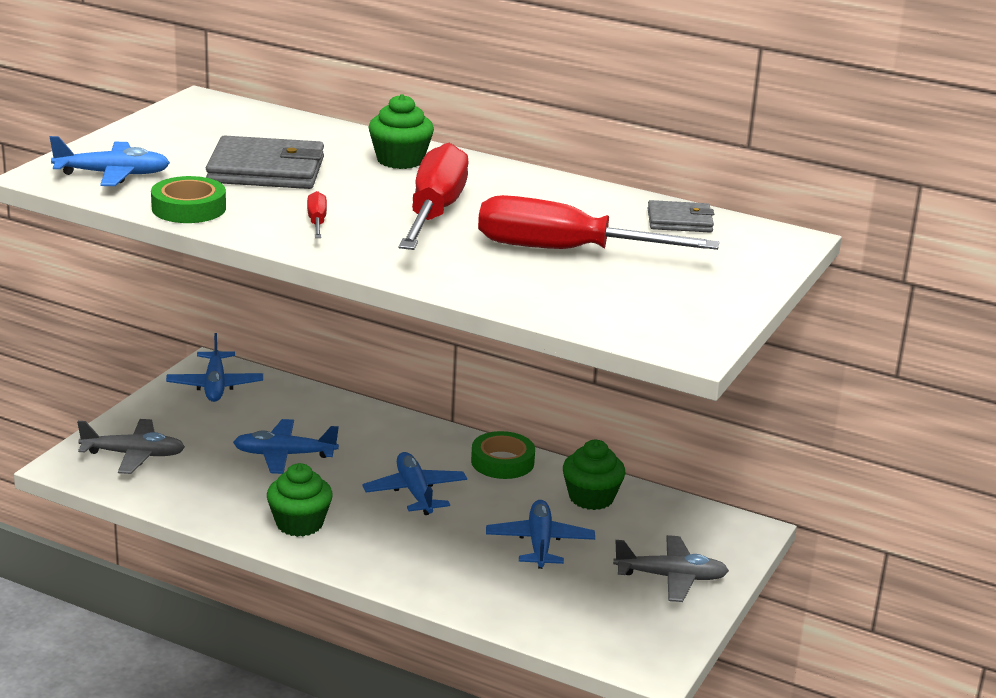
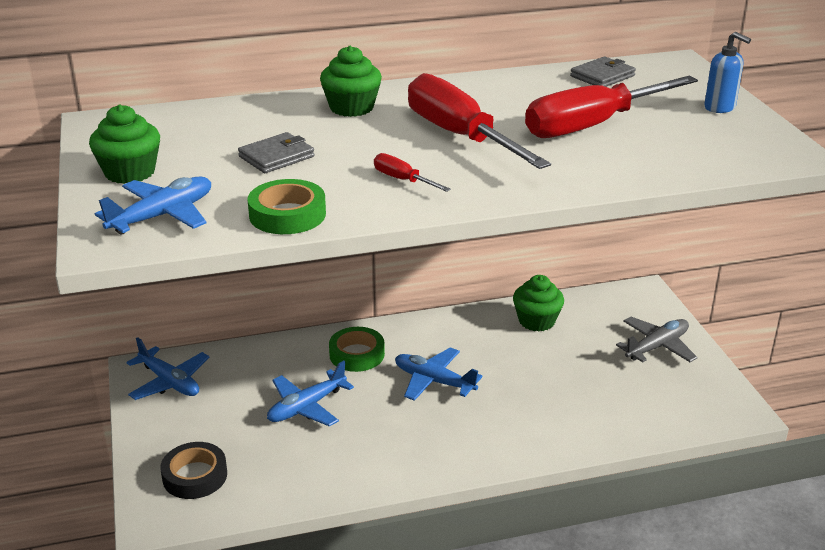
camera: 40 degrees left, 5 degrees up
grey plane [77,419,185,474] -> black tape [160,442,227,499]
grey wallet [206,135,324,189] -> grey wallet [238,132,315,173], size x0.57
green cupcake [267,463,333,537] -> green cupcake moved to [89,105,160,184]
green tape [471,431,535,479] -> green tape moved to [329,327,385,372]
blue plane [486,500,595,569] -> none
none -> blue soap dispenser [704,32,751,113]

